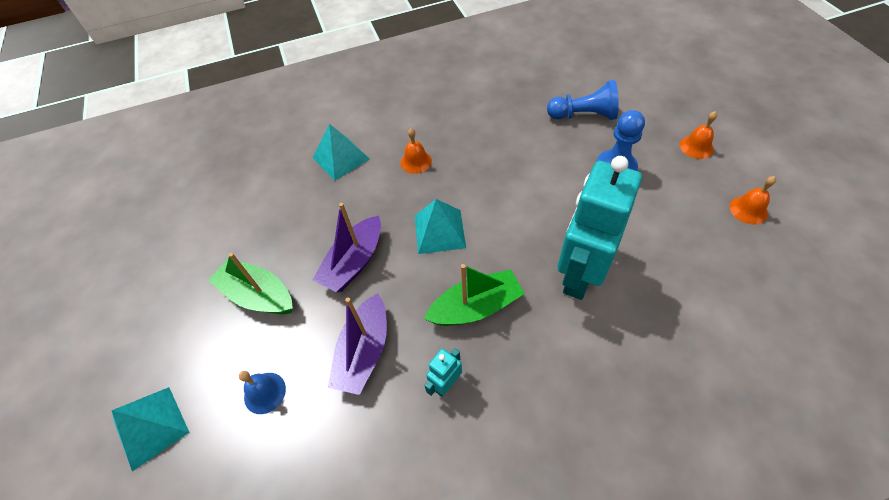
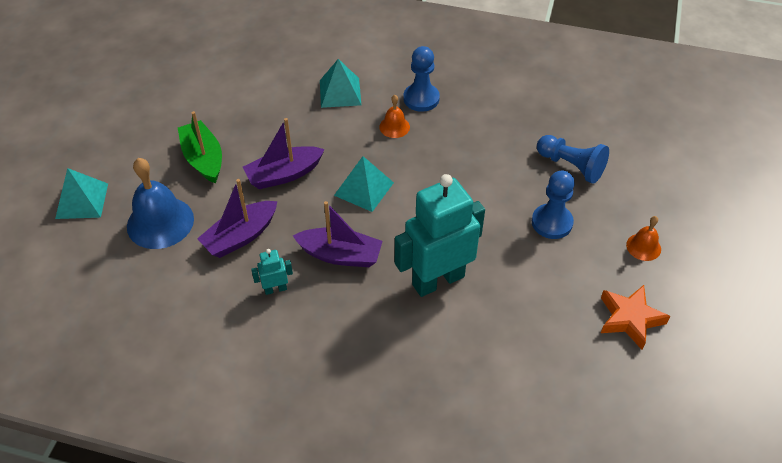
camera: 30 degrees right, 5 degrees down
blue bell [239,371,286,414] -> blue bell [127,158,194,249], size x1.97
green boat [424,264,525,326] -> purple boat [293,201,383,267]
orange bell [730,176,776,225] -> orange star [601,285,671,350]
none -> blue pawn [404,46,440,112]

